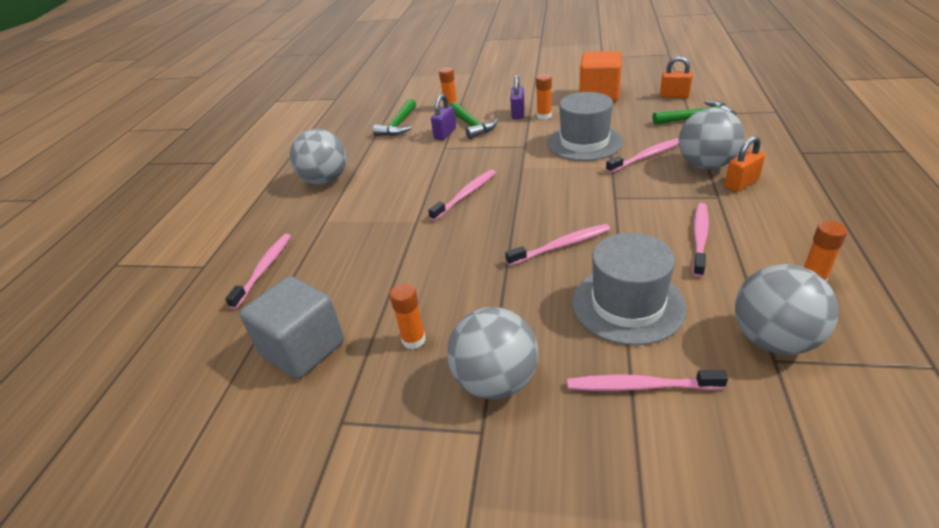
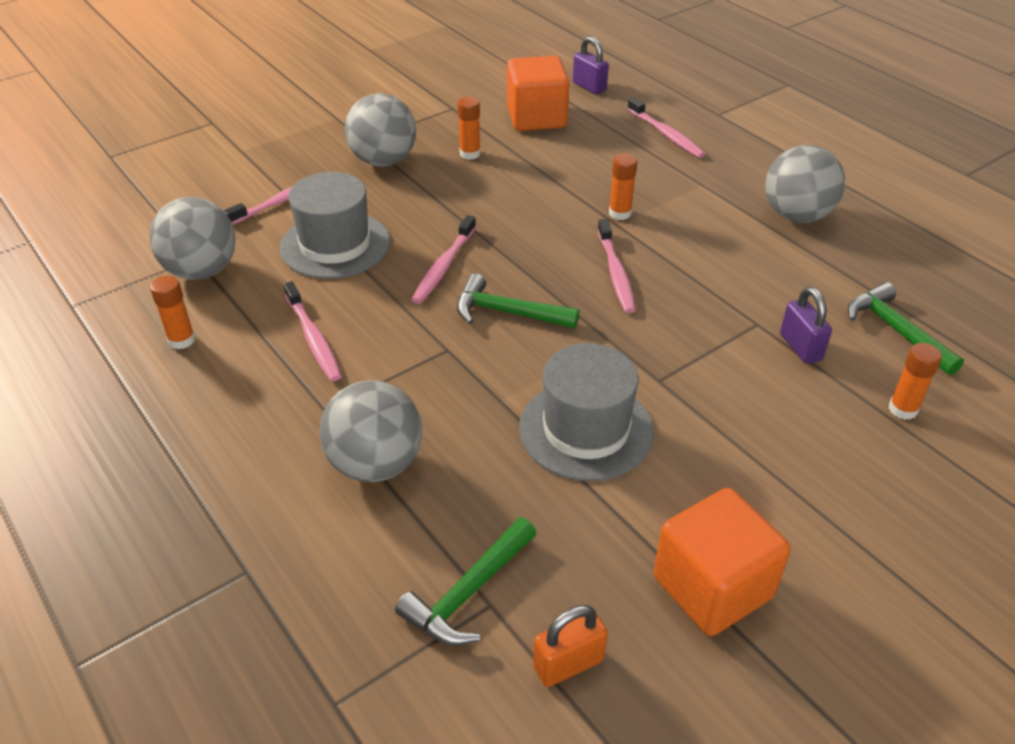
camera: 130 degrees right, 5 degrees up
grey cube [239,276,344,379] -> orange cube [507,56,569,131]
green hammer [449,102,498,139] -> green hammer moved to [457,274,579,329]
purple padlock [510,74,525,119] -> purple padlock moved to [573,36,609,94]
orange glue stick [536,74,552,120] -> orange glue stick moved to [609,153,637,220]
pink toothbrush [606,138,679,173] -> none
orange padlock [725,136,765,192] -> none

